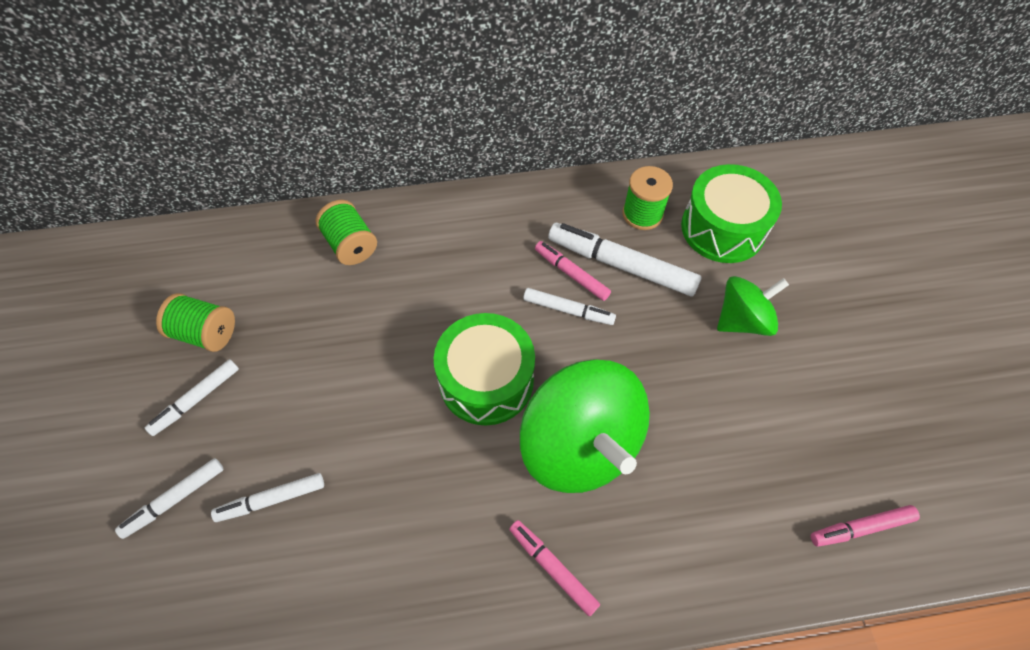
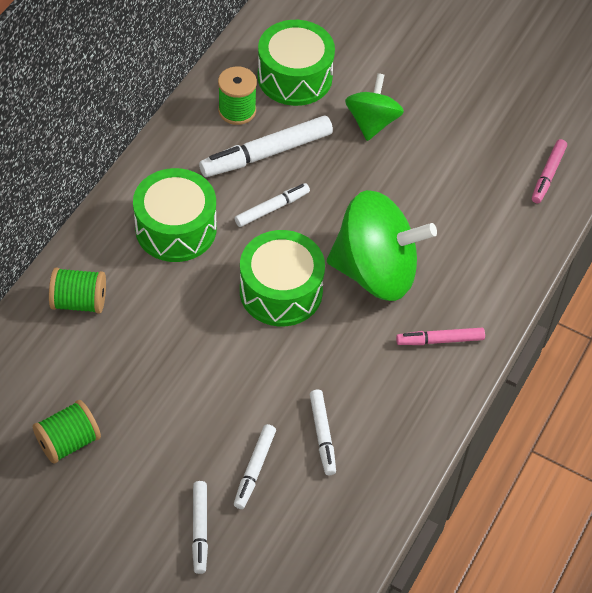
camera: 55 degrees left, 5 degrees down
white marker [145,359,239,436] -> white marker moved to [310,390,336,475]
pink marker [535,241,611,301] -> none
none -> green drum [133,168,217,262]

